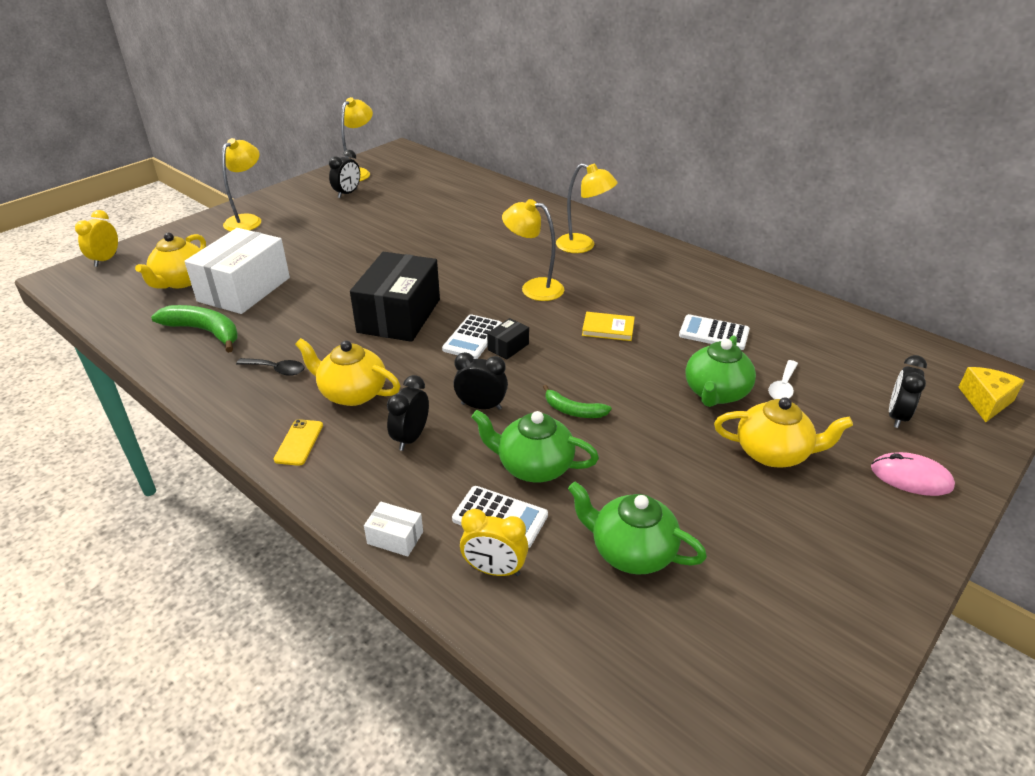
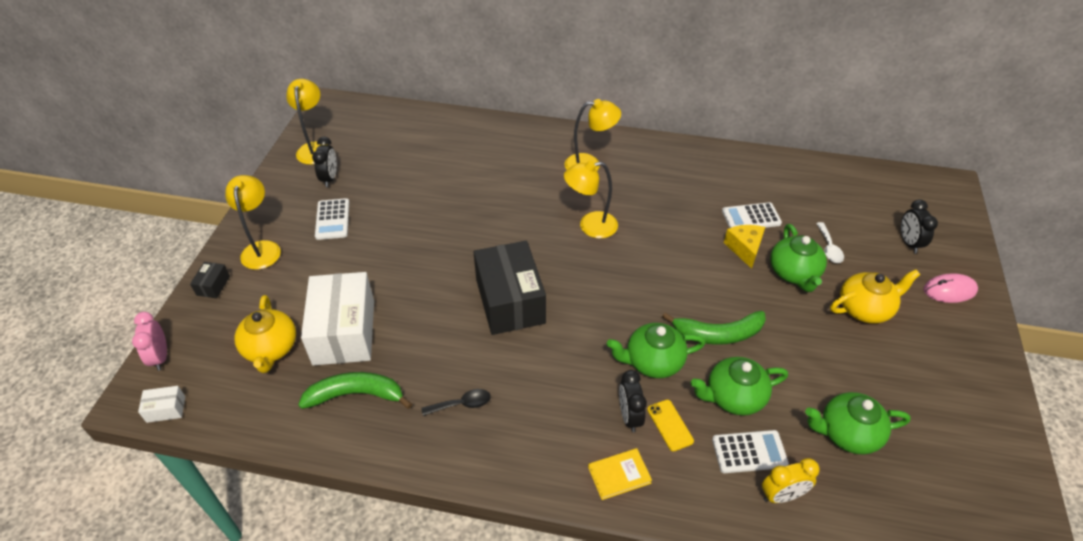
camera: 30 degrees left, 10 degrees up
yellow clock [75,210,118,267] -> pink clock [132,312,167,371]
yellow phone [274,419,323,466] -> yellow phone moved to [647,400,694,452]
yellow teapot [295,338,400,406] -> none
white box [364,501,423,557] -> white box moved to [138,386,185,423]
white calculator [442,314,502,359] -> white calculator moved to [315,198,349,240]
black clock [453,352,508,410] -> green teapot [607,323,705,378]
black box [487,318,529,359] -> black box moved to [190,262,230,298]
green banana [543,385,612,418] -> green banana [662,311,766,345], size x1.67
yellow book [582,312,635,341] -> yellow book moved to [588,448,652,500]
yellow cheese [959,367,1025,422] -> yellow cheese moved to [724,225,765,269]

